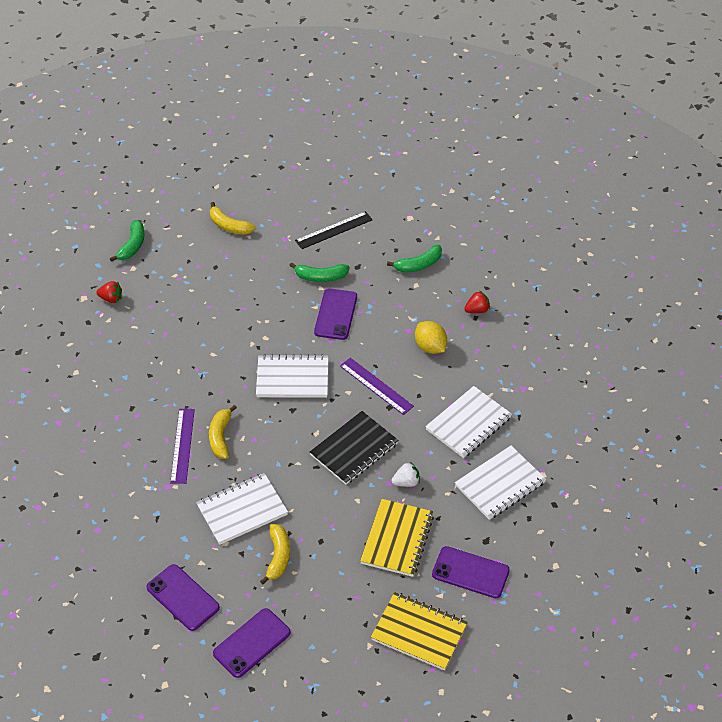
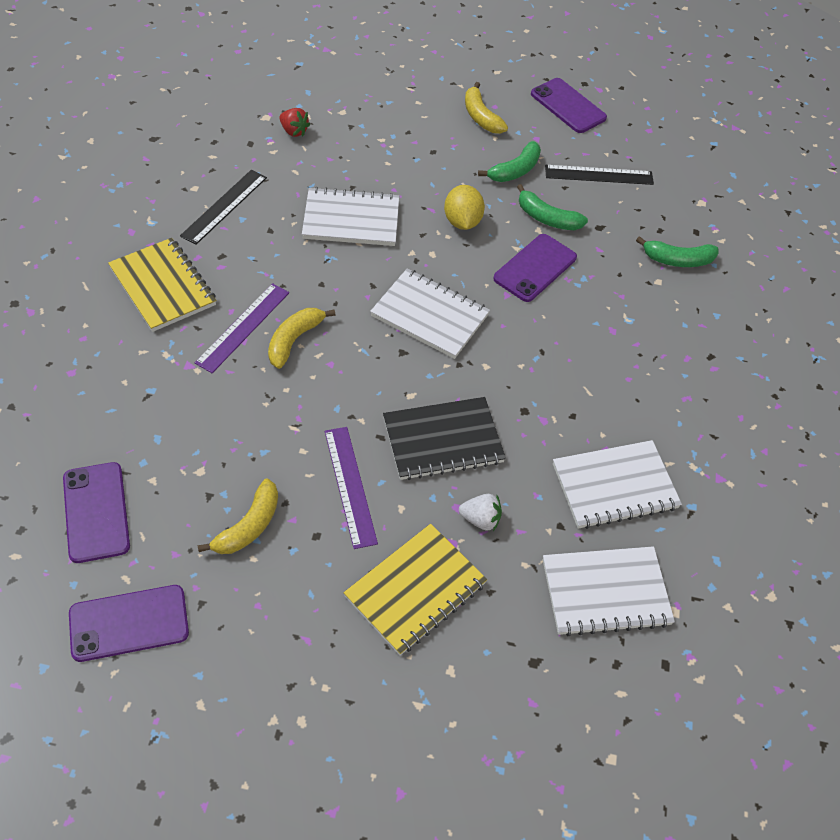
camera: 25 degrees right, 5 degrees up
green banana [110,220,144,262] -> green banana moved to [478,141,541,182]
white notebook [196,473,288,545] -> white notebook moved to [302,187,399,246]
purple ruler [340,358,414,415] -> purple ruler moved to [325,427,378,549]
yellow notebook [371,592,468,670] -> yellow notebook moved to [108,238,216,332]
yellow lemon [415,321,447,354] -> yellow lemon moved to [444,185,485,230]
purple phone [432,546,510,598] -> purple phone moved to [531,78,607,133]
red strawberry [464,291,490,313] -> none
none -> black ruler [180,170,267,245]

